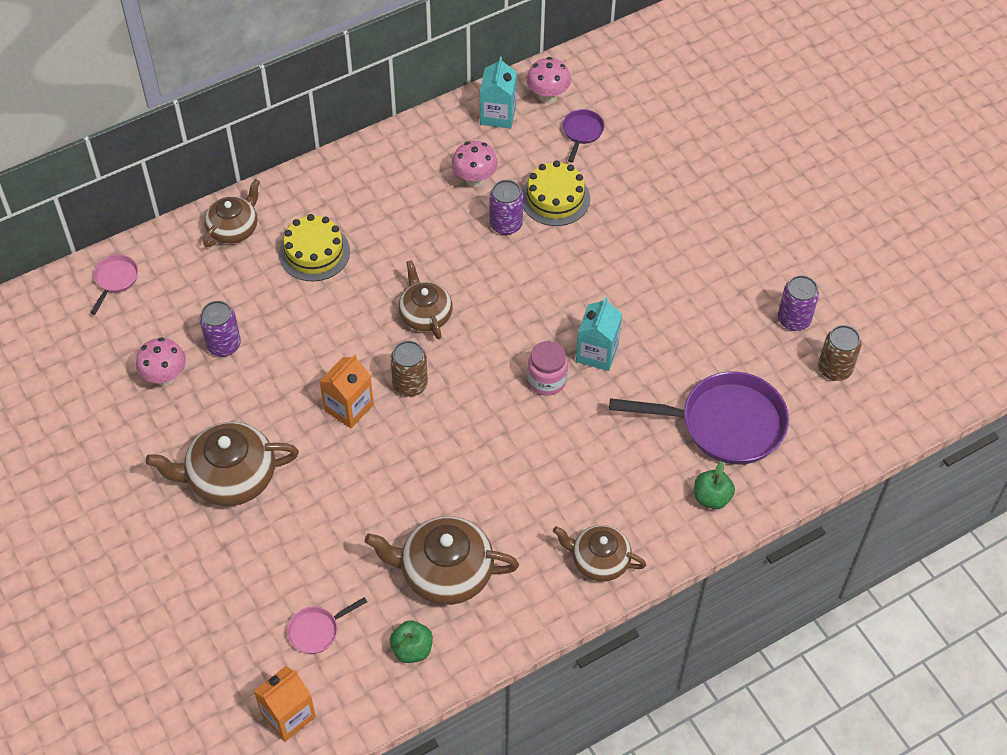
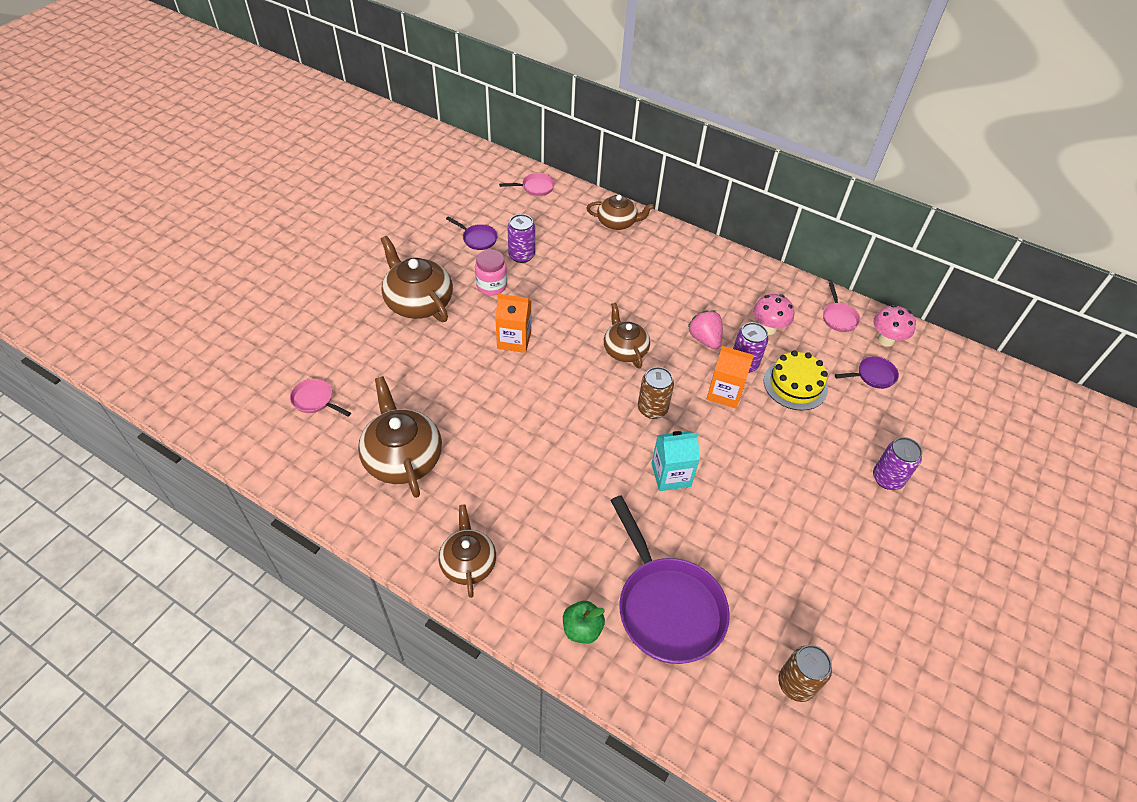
camera: 60 degrees right, 5 degrees down
pink mushroom [136,337,186,386] -> purple pan [446,216,497,250]
orange carton [254,666,316,742] -> orange carton moved to [707,346,754,408]
yellow cake [279,214,350,281] -> none
brown can [390,341,428,397] -> brown can moved to [638,367,674,419]
green apple [390,620,433,663] -> none
brown teapot [398,260,453,339] -> brown teapot turned 60 degrees counterclockwise [604,303,650,369]
turquoise carton [480,57,517,129] -> pink pan [823,282,860,332]
pink jar [527,341,568,396] -> pink jar moved to [475,250,507,295]
purple can [778,275,819,331] -> purple can moved to [873,437,922,490]
none -> pink strawberry [688,310,723,349]

